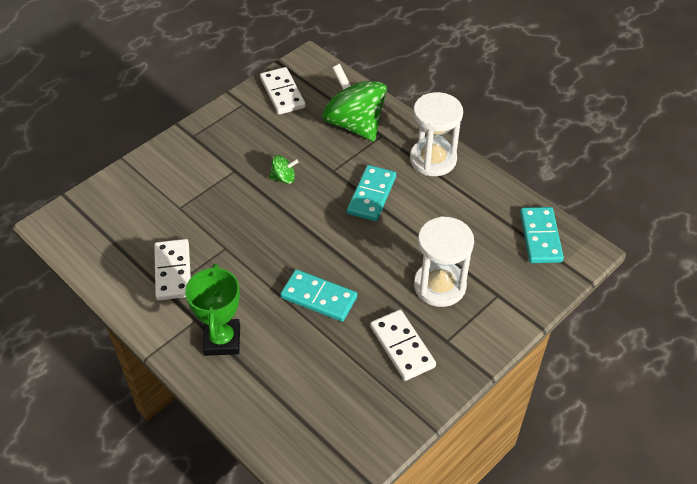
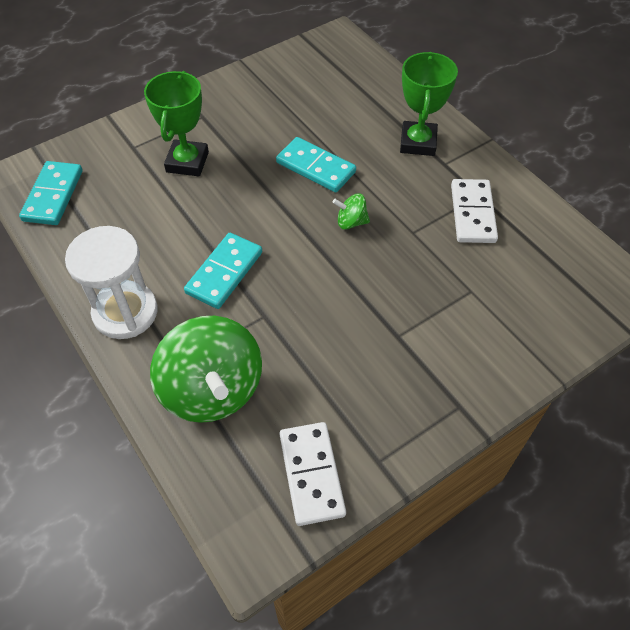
camera: 170 degrees left, 5 degrees up
green spinning top [269,155,298,184] -> green spinning top moved to [333,194,370,229]
white domino [370,310,436,381] -> none
white hourglass [414,216,474,307] -> green trophy [144,71,209,177]

